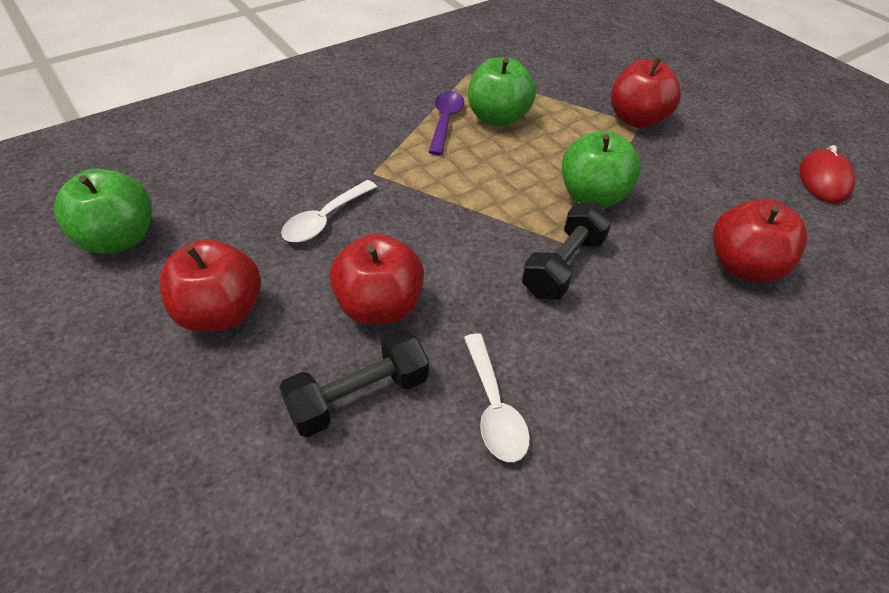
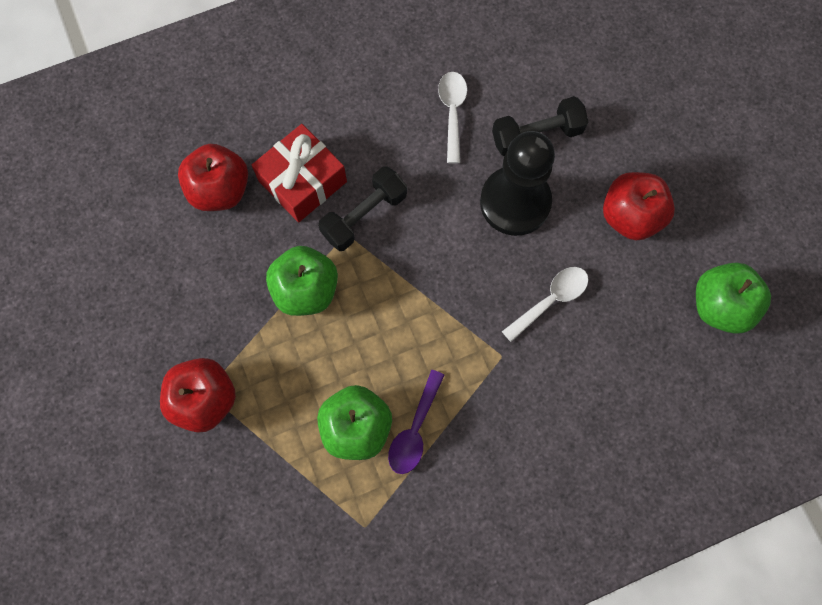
camera: 165 degrees left, 25 degrees up
red apple [330,234,424,325] -> black pawn [480,131,555,236]
red mouse [799,145,855,203] -> none
none -> red gift [252,124,347,223]

